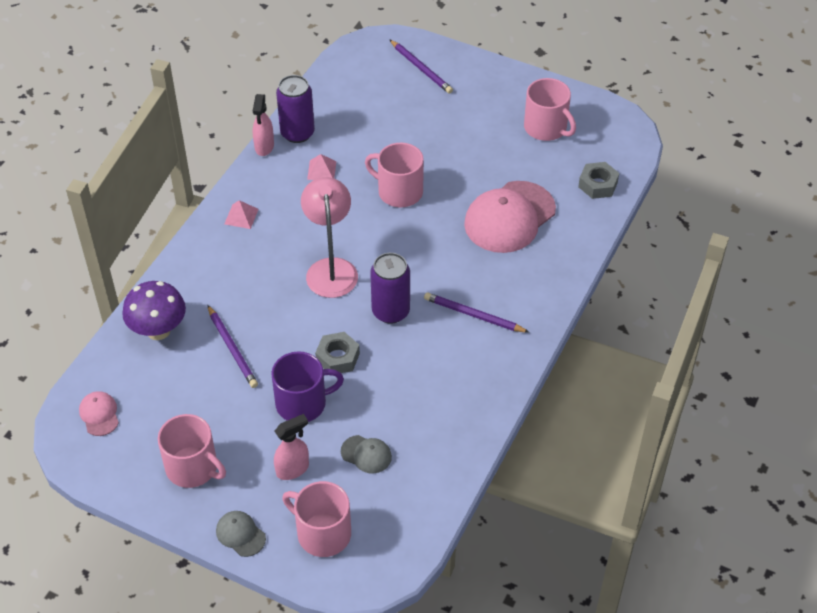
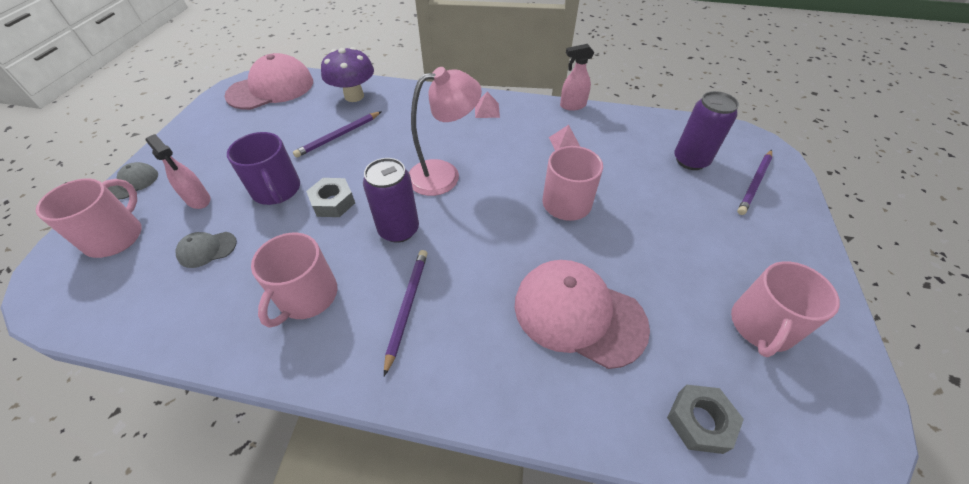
camera: 75 degrees right, 0 degrees up
pink cap [79,391,119,436] -> pink cap [225,53,313,110], size x2.19
pink mug [158,414,226,488] -> pink mug moved to [251,233,337,328]
purple can [276,75,315,143] -> purple can moved to [674,91,739,170]
grey cap [341,435,392,474] -> grey cap turned 60 degrees clockwise [175,232,237,268]

